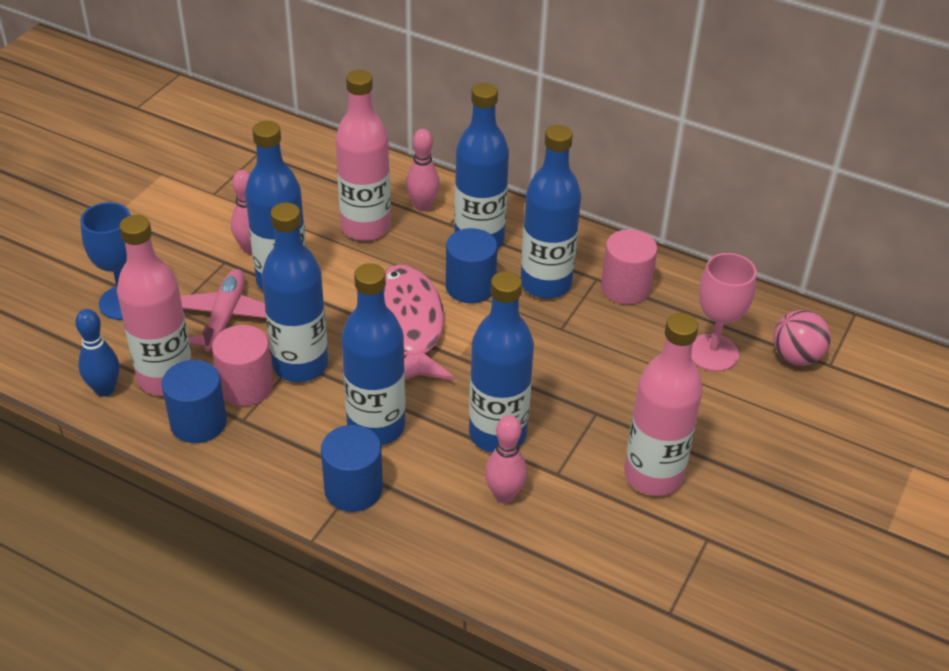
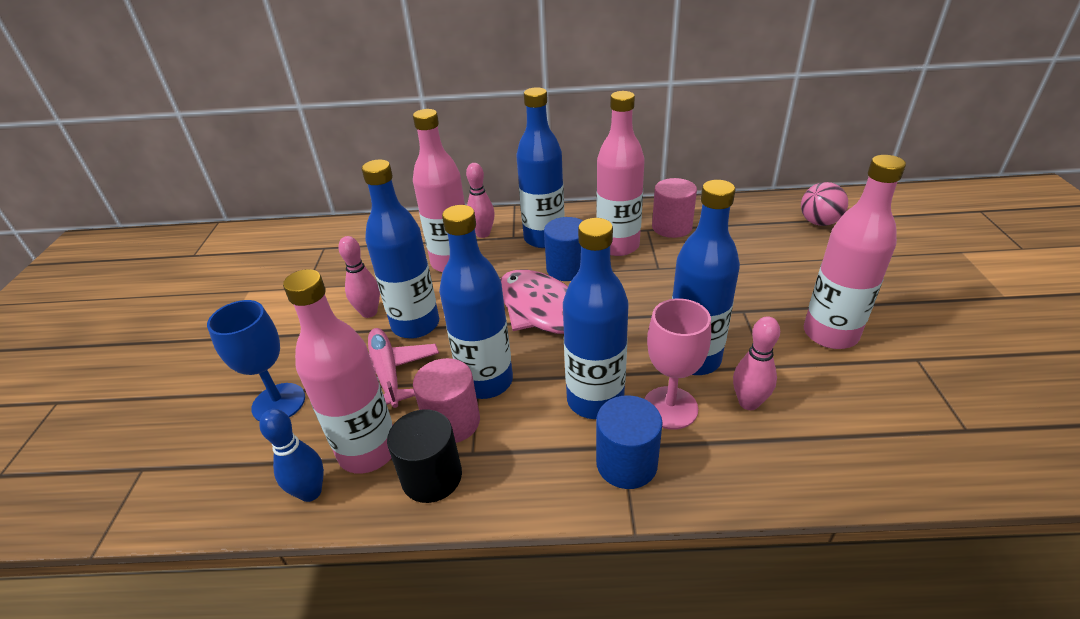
camera: 25 degrees left, 5 degrees down
blue cylinder [162,360,227,443] -> black cylinder [387,409,462,503]
blue bottle [521,125,581,299] -> pink bottle [597,91,645,256]
pink goblet [691,253,757,372] -> pink goblet moved to [644,299,711,429]

